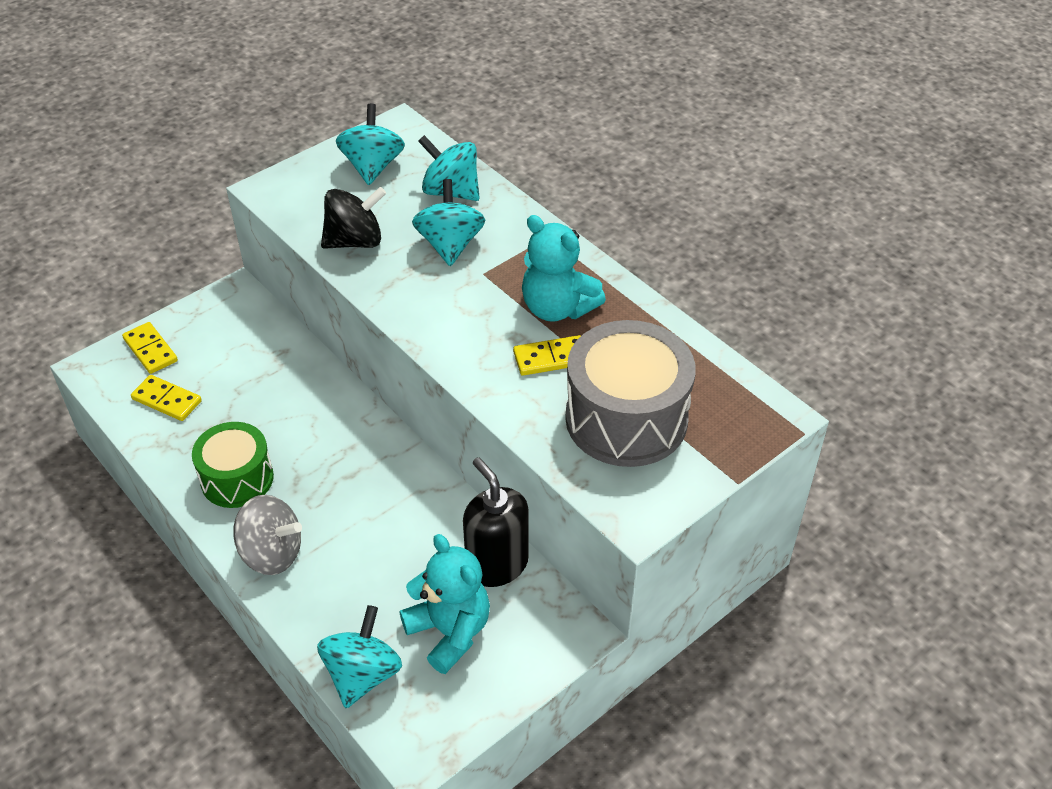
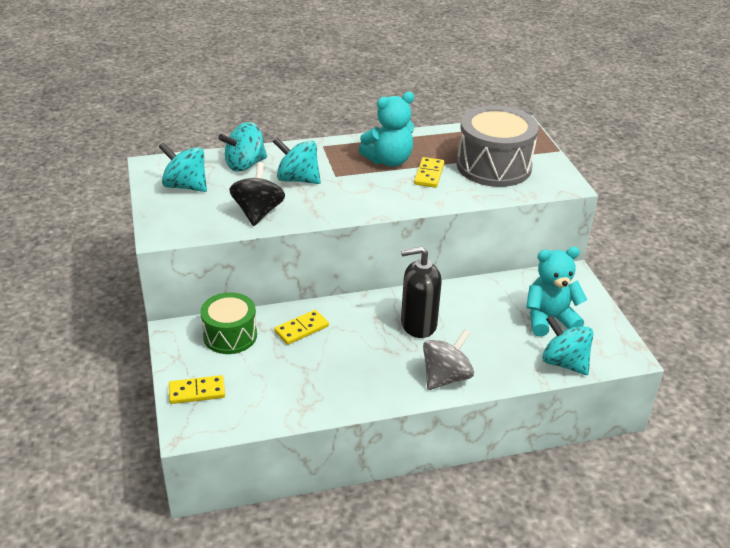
camera: 65 degrees left, 10 degrees down
yellow domino [131,375,202,421] -> yellow domino moved to [274,310,329,345]
green drum [192,422,274,508] -> green drum moved to [200,292,257,354]
black soap dispenser [463,457,529,587] -> black soap dispenser moved to [401,246,442,338]

